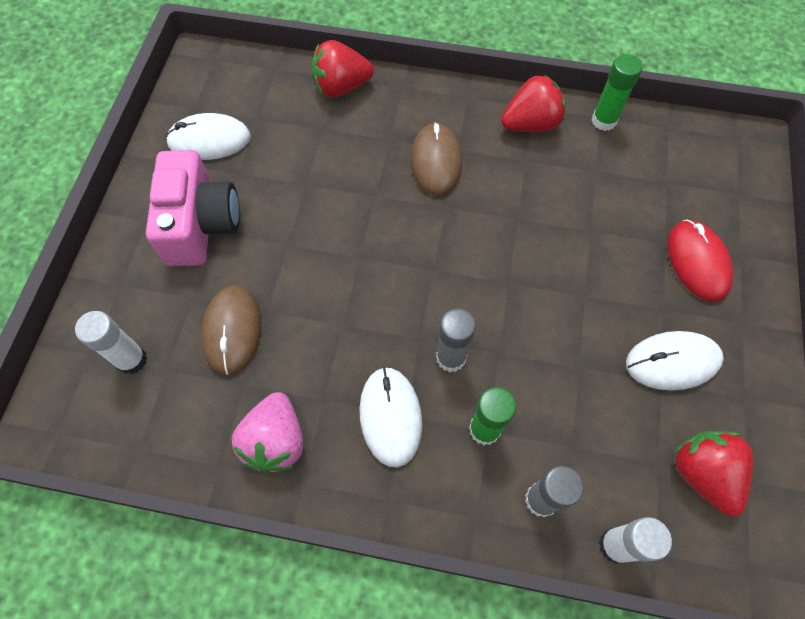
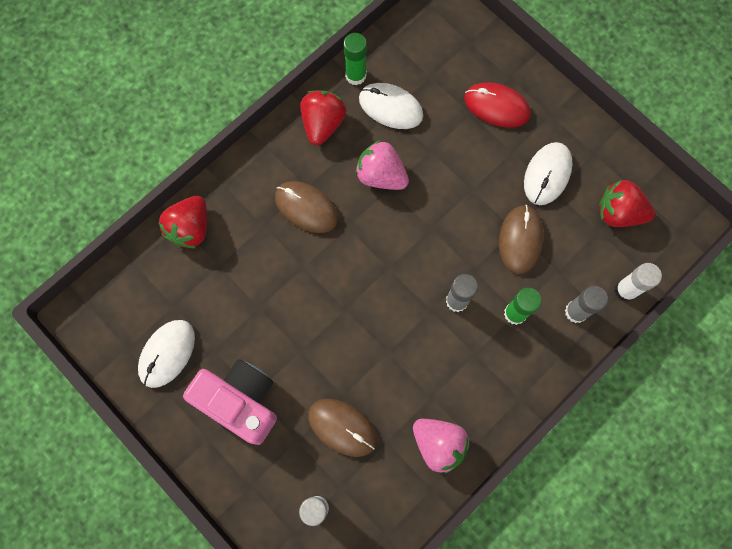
camera: 55 degrees left, 10 degrees up
white mouse [359,367,422,467] -> white mouse moved to [359,83,423,129]
none -> pink strawberry [355,140,409,190]
none -> brown mouse [499,205,544,274]

